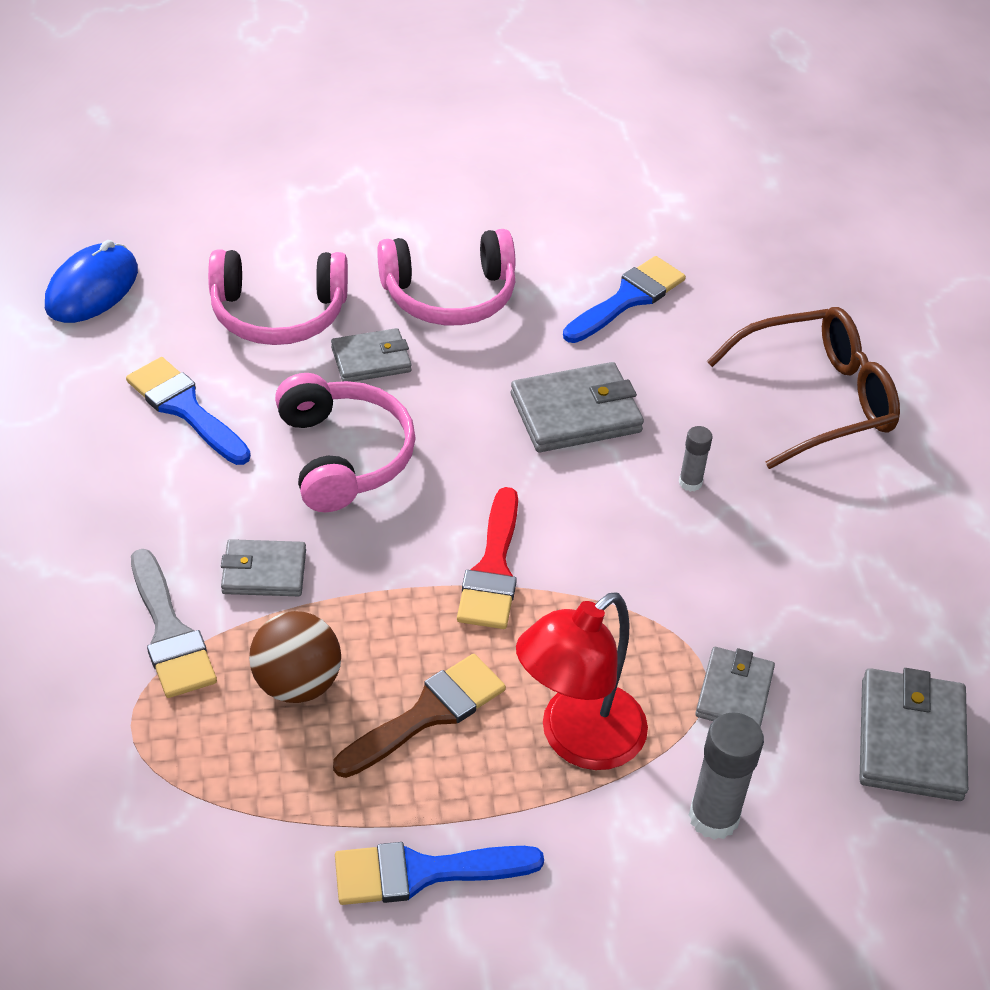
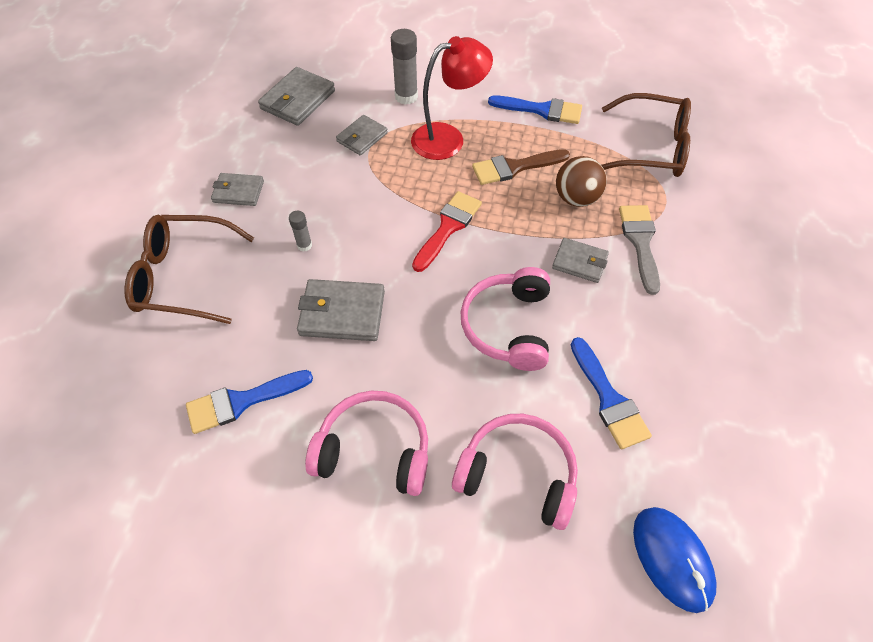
camera: 155 degrees left, 10 degrees up
blue mouse [45,240,138,323] -> blue mouse turned 75 degrees counterclockwise [633,507,717,613]
grey wallet [331,328,412,382] -> grey wallet moved to [211,173,264,206]
none -> brown glasses [601,93,691,177]

